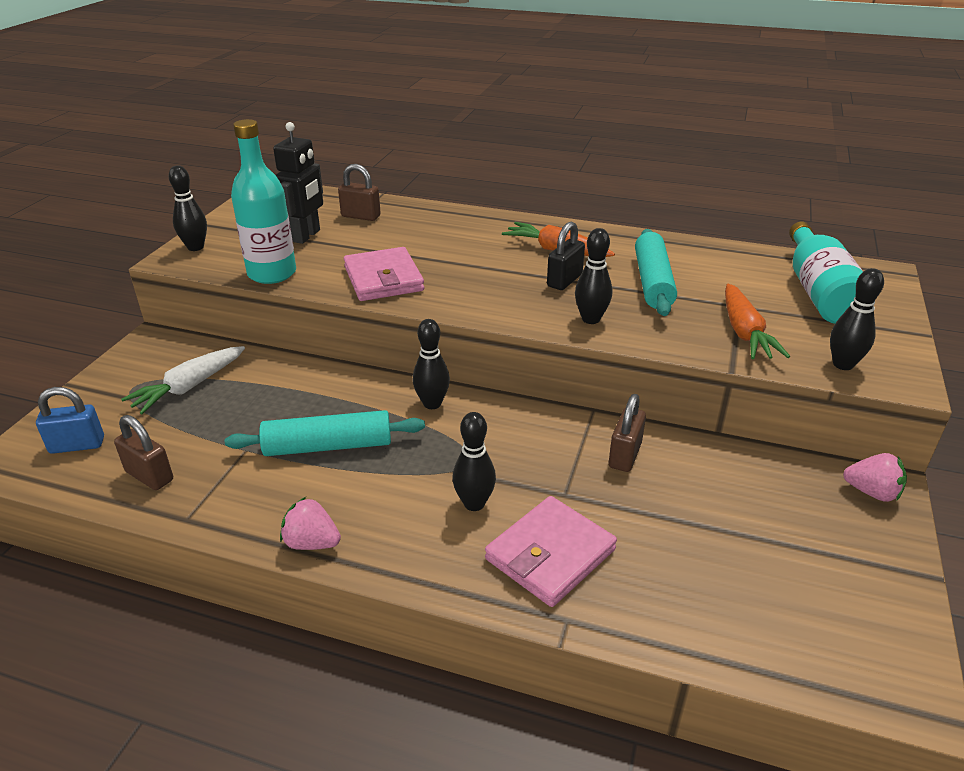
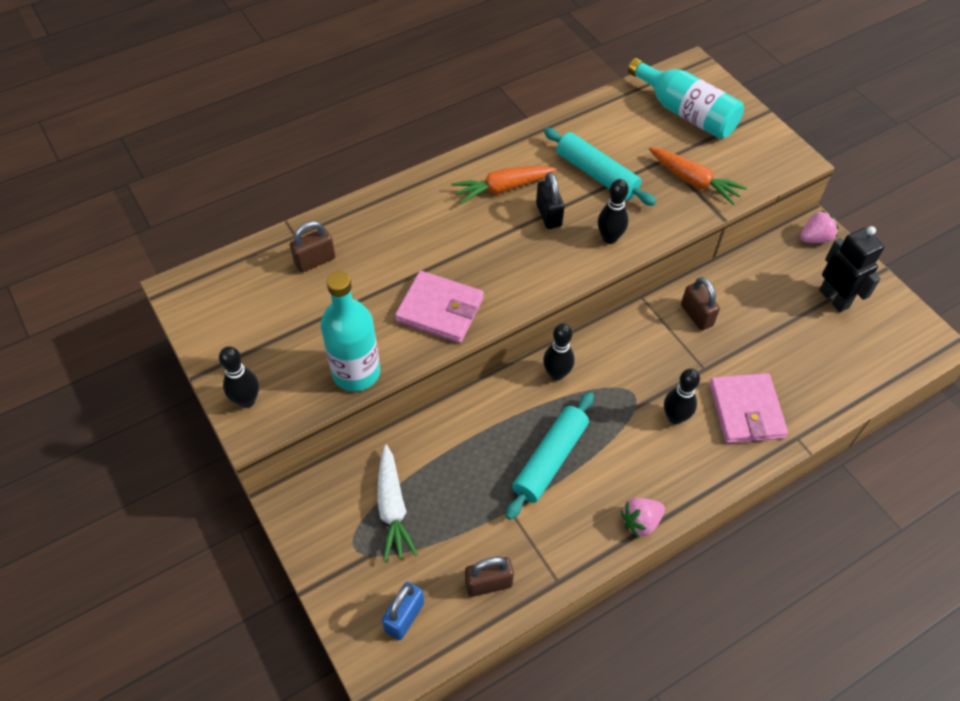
camera: 50 degrees left, 20 degrees up
black robot [273,122,323,244] -> black robot moved to [819,226,884,312]
black bowling pin [830,268,884,370] -> none

